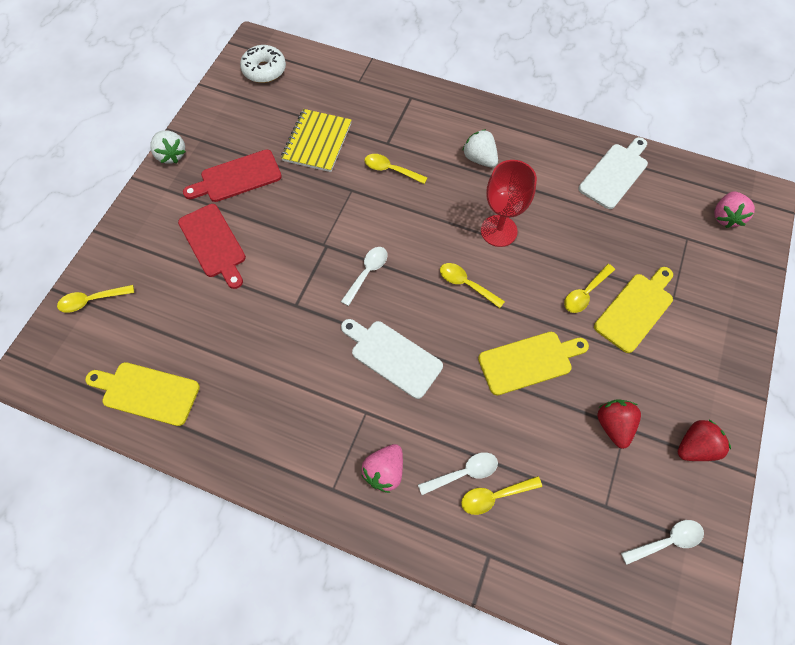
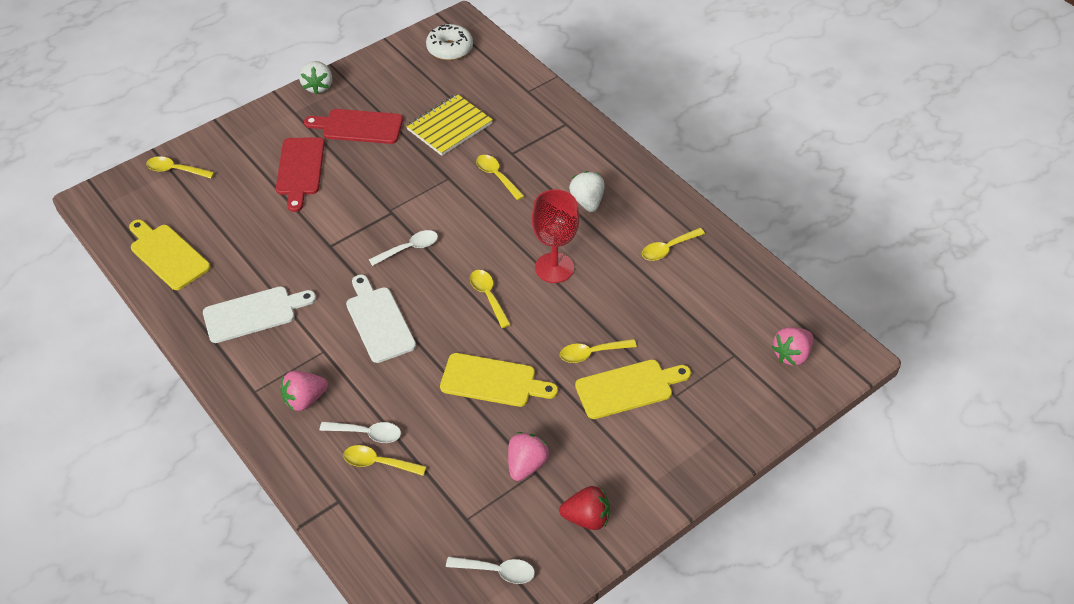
camera: 30 degrees right, 15 degrees down
white cutting board [579,137,648,209] -> white cutting board moved to [203,286,316,343]
red strawberry [597,399,641,449] -> pink strawberry [508,432,549,481]
none -> yellow spoon [642,228,705,261]

